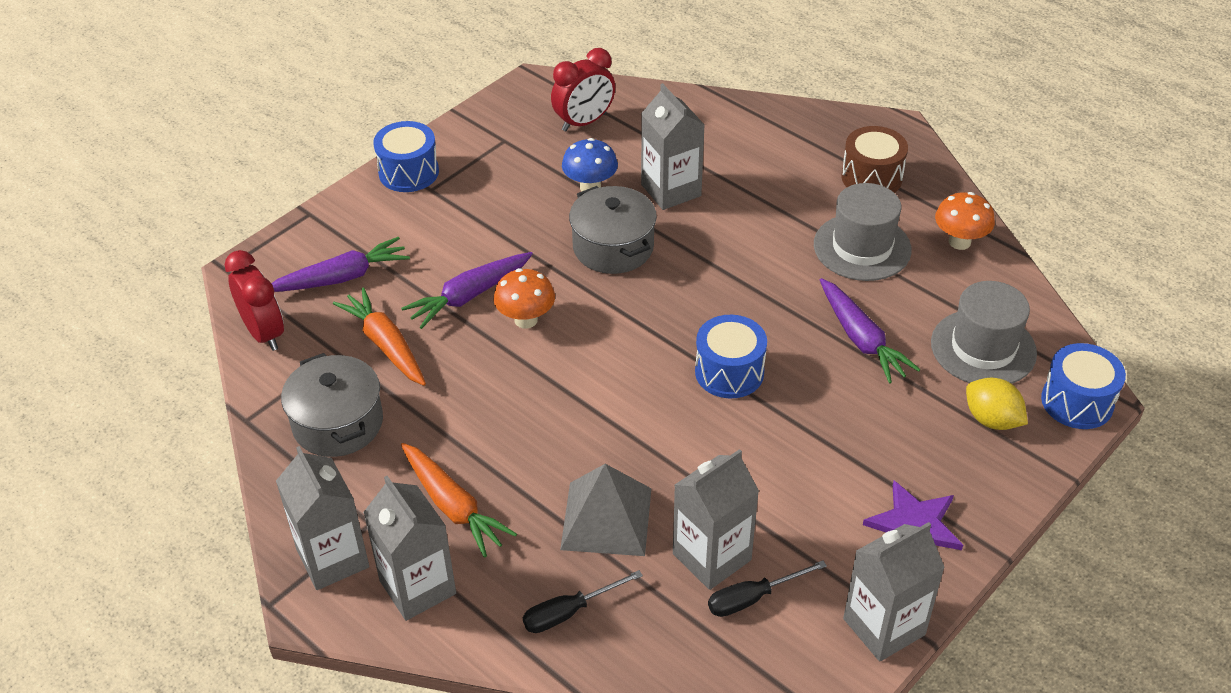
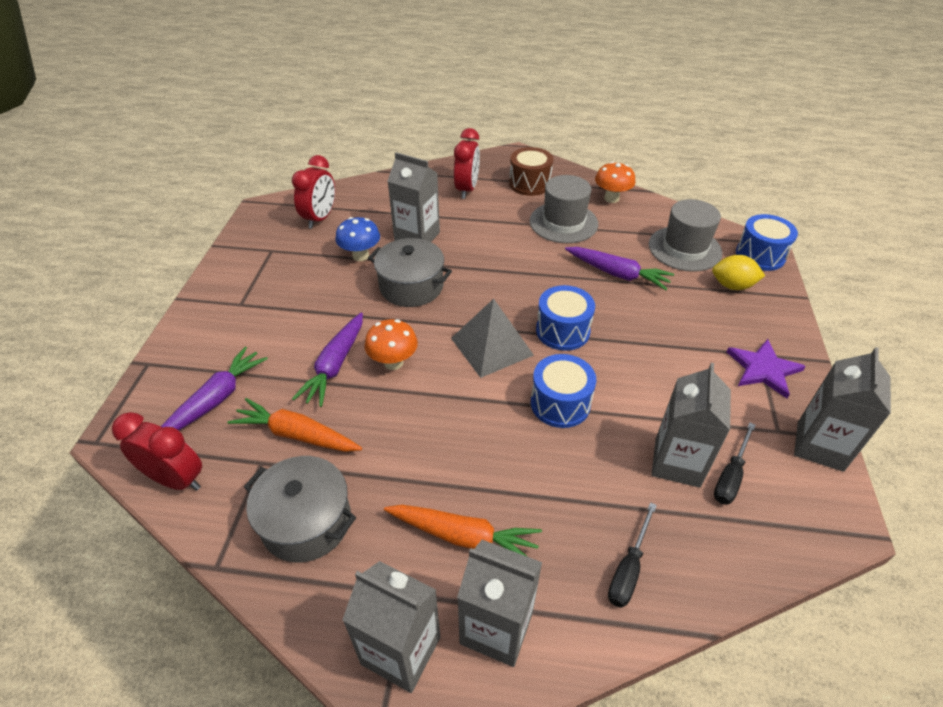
camera: 35 degrees left, 0 degrees up
blue drum [373,121,439,192] -> blue drum moved to [531,354,596,428]
grey pyramid [560,464,652,556] -> grey pyramid moved to [451,299,534,378]
none -> red clock [454,128,480,199]

